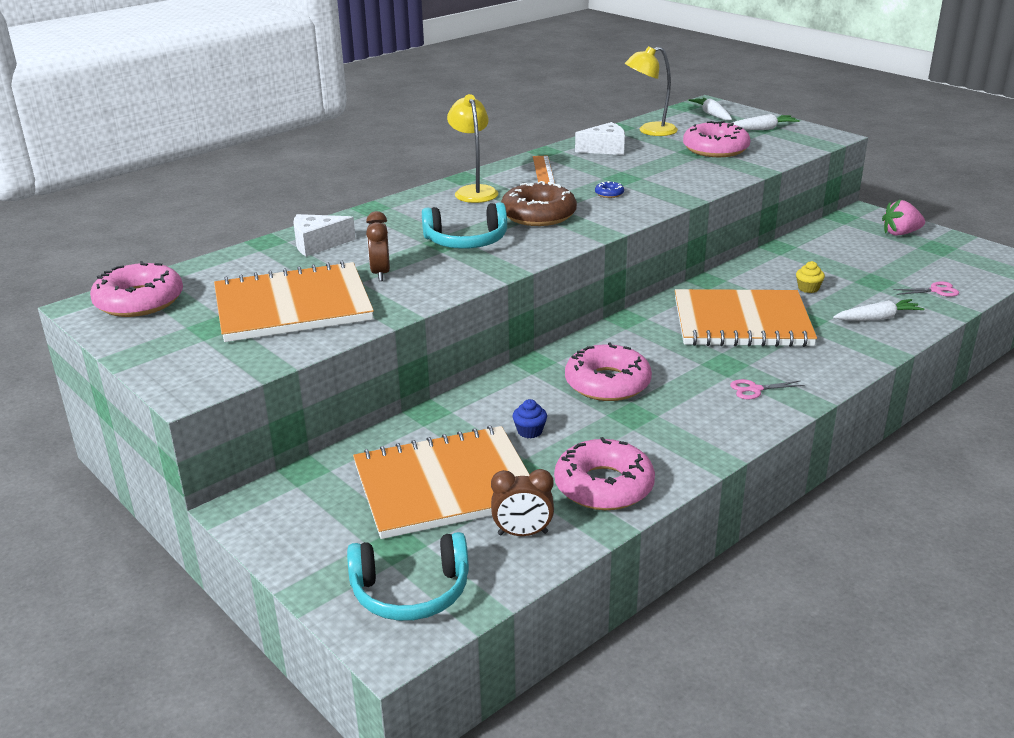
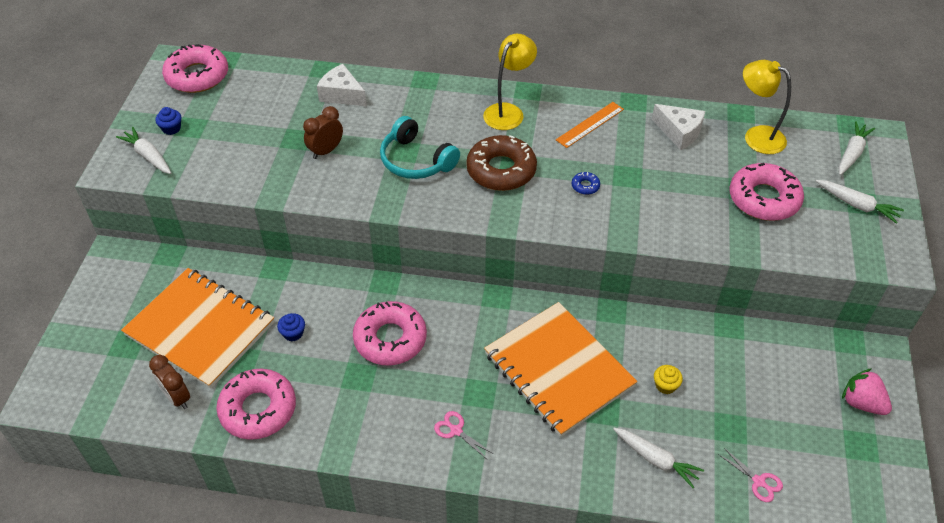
camera: 50 degrees right, 20 degrees up
orange notebook [214,261,374,342] -> none
turquoise headphones [347,532,469,621] -> none
none -> white carrot [116,127,171,174]
none -> blue cupcake [155,107,181,135]

